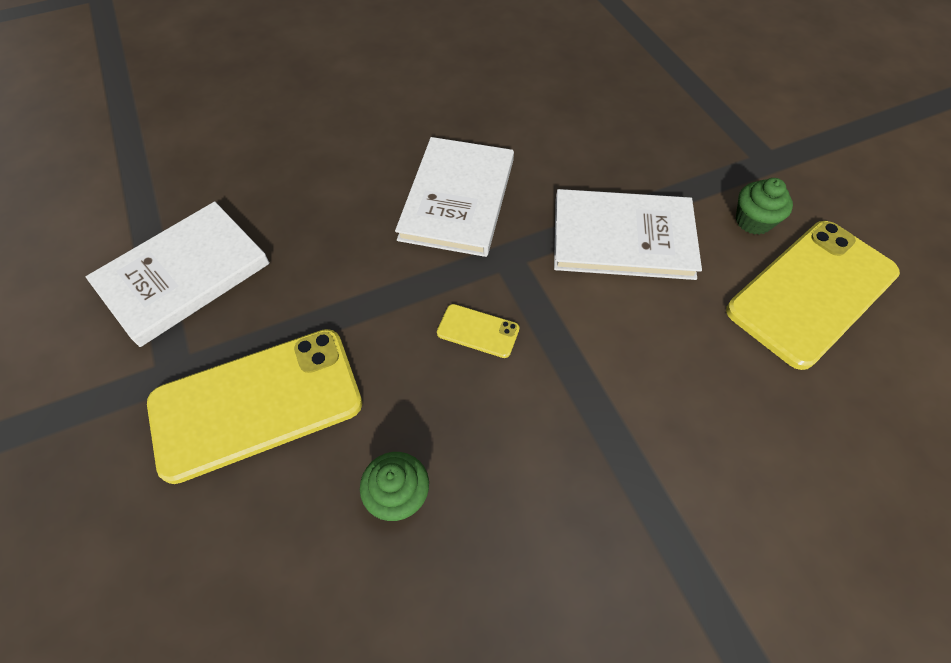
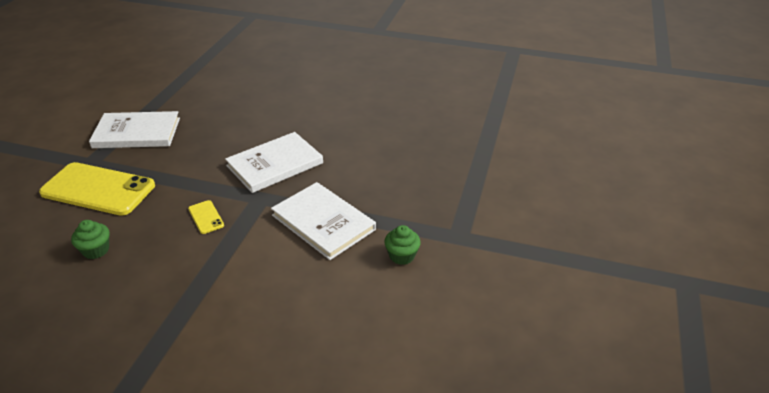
camera: 40 degrees right, 20 degrees down
yellow phone [726,221,900,370] -> none

